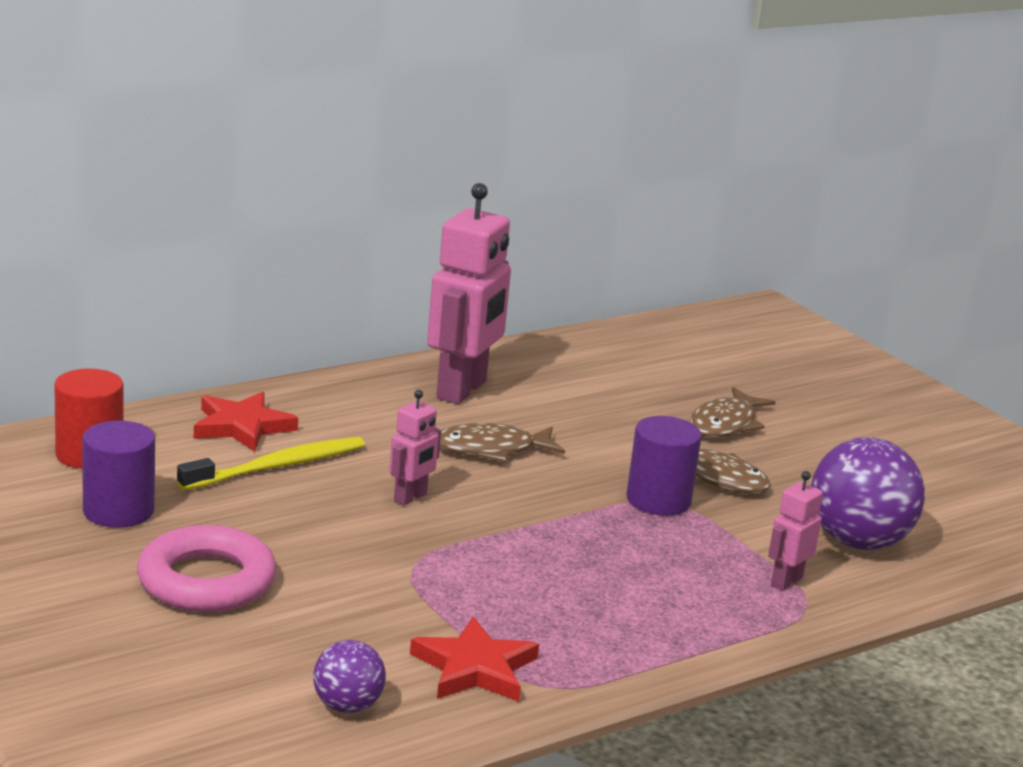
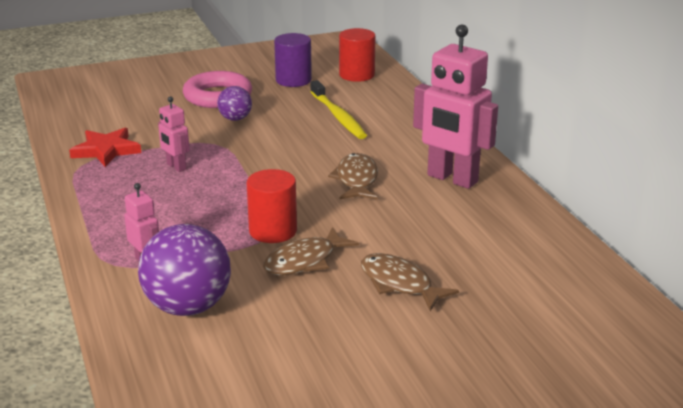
camera: 105 degrees right, 5 degrees up
red star [194,392,298,452] -> none
purple ball [313,640,386,713] -> purple ball moved to [217,86,252,121]
pink robot [389,390,441,505] -> pink robot moved to [158,96,190,172]
purple cylinder [626,416,702,516] -> red cylinder [247,169,297,243]

